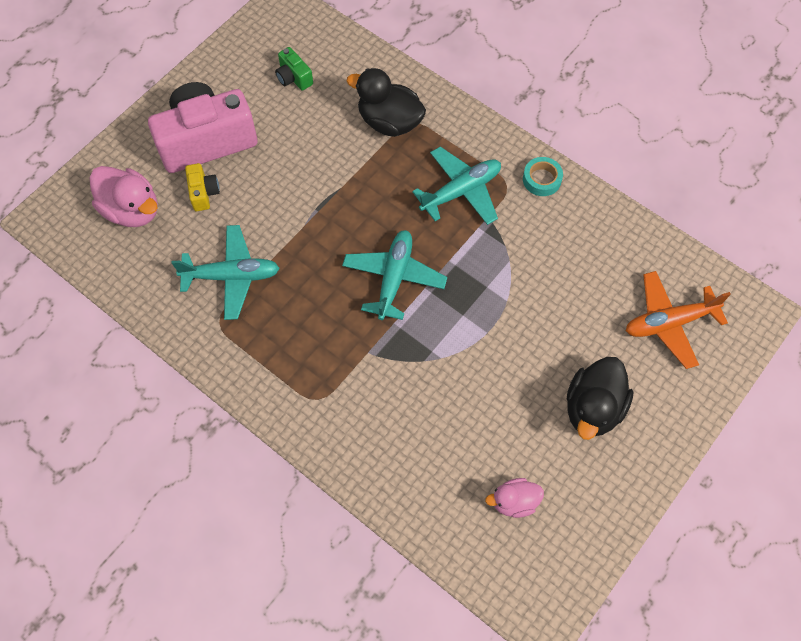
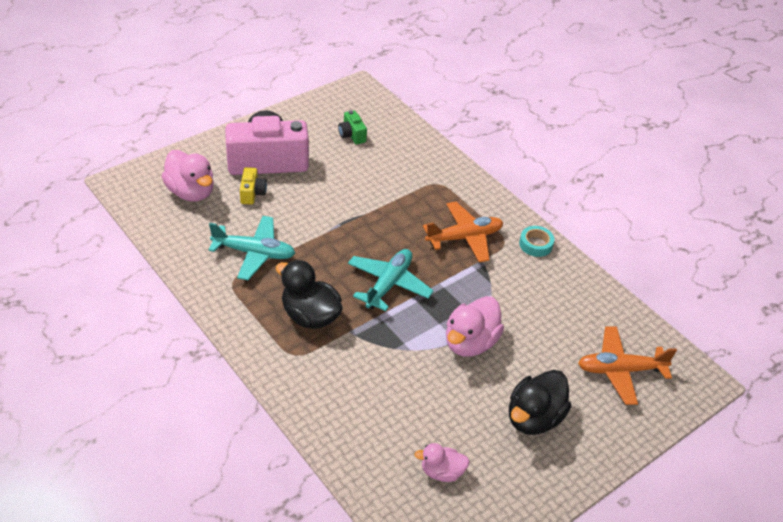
camera: 10 degrees right, 20 degrees down
black duck [347,68,426,137] -> black duck moved to [276,260,342,329]
turquoise plane [412,146,501,225] -> orange plane [423,201,503,263]
none -> pink duck [446,296,504,357]

